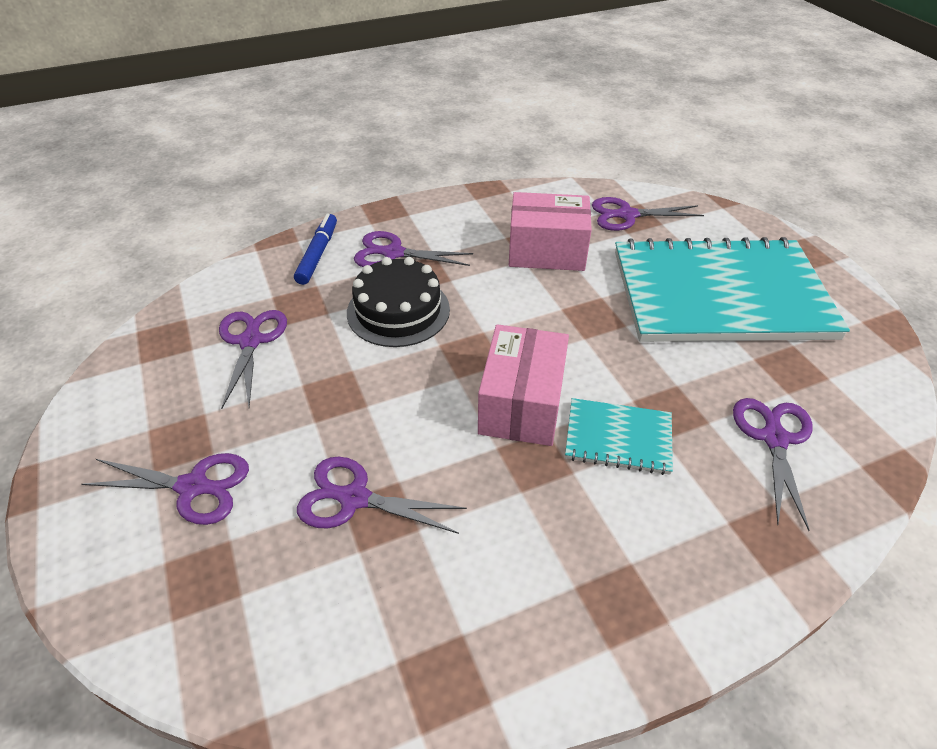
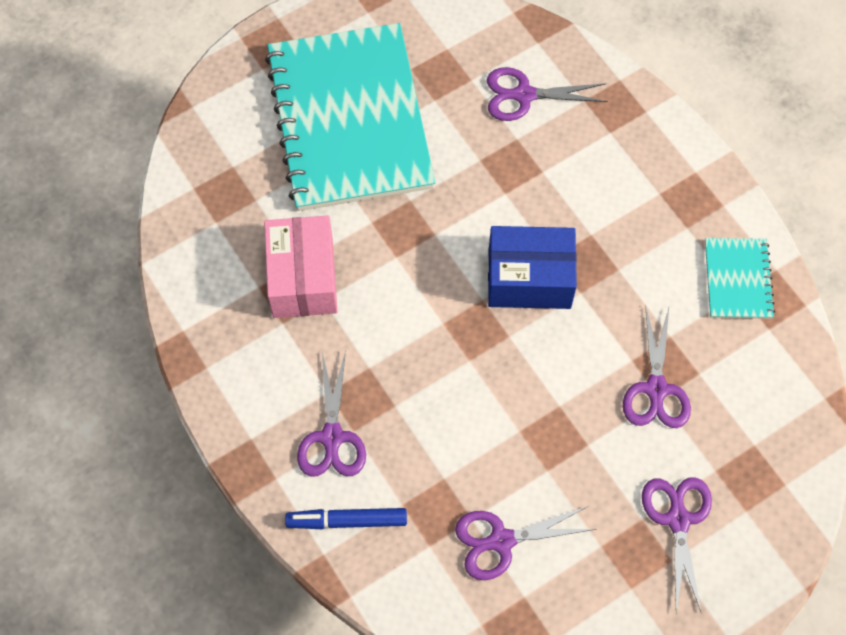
camera: 100 degrees left, 20 degrees up
black cake [347,257,450,347] -> none
pink box [478,324,569,446] -> blue box [488,226,577,309]
turquoise notebook [565,398,673,475] -> turquoise notebook moved to [705,238,775,319]
purple scissors [592,197,704,231] -> none

